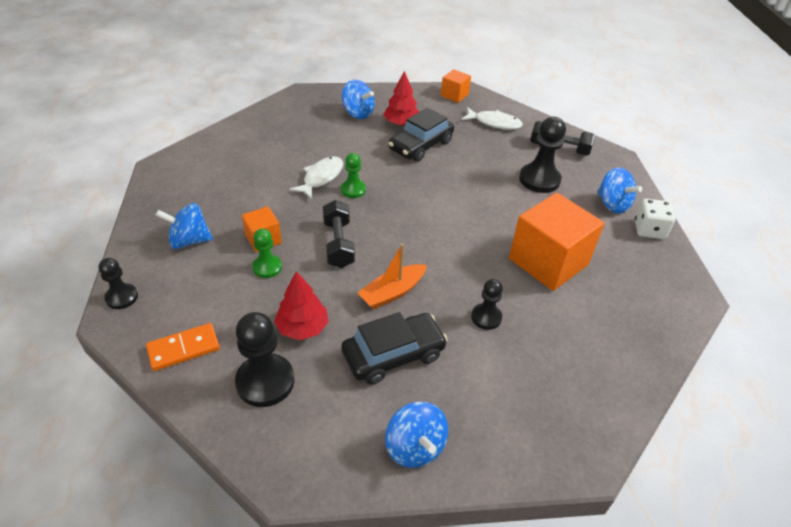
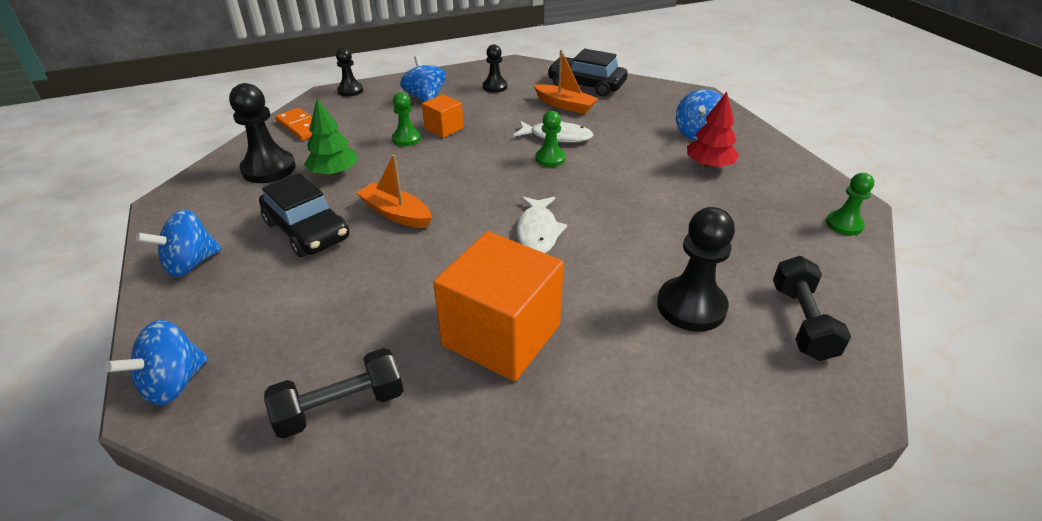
camera: 75 degrees right, 5 degrees down
red tree [274,271,328,340] -> green tree [304,99,358,176]
black dumbbell [323,200,355,268] -> black dumbbell moved to [264,348,404,439]
black car [388,108,454,162] -> black car moved to [547,49,627,96]
orange cube [441,69,471,103] -> none
white fish [462,107,523,129] -> white fish moved to [516,196,567,253]
black pawn [471,279,503,330] -> black pawn moved to [483,44,507,93]
blue spinning top [597,167,642,214] -> blue spinning top moved to [105,320,208,405]
white dice [635,199,675,239] -> none
none -> orange boat [534,50,599,114]
none -> green pawn [826,173,874,235]

